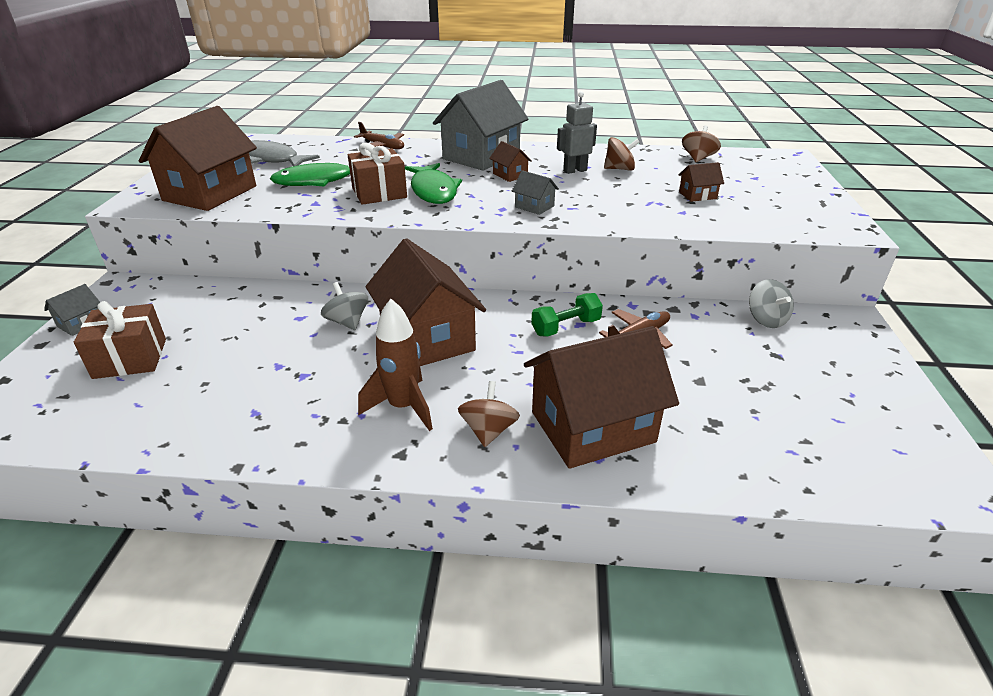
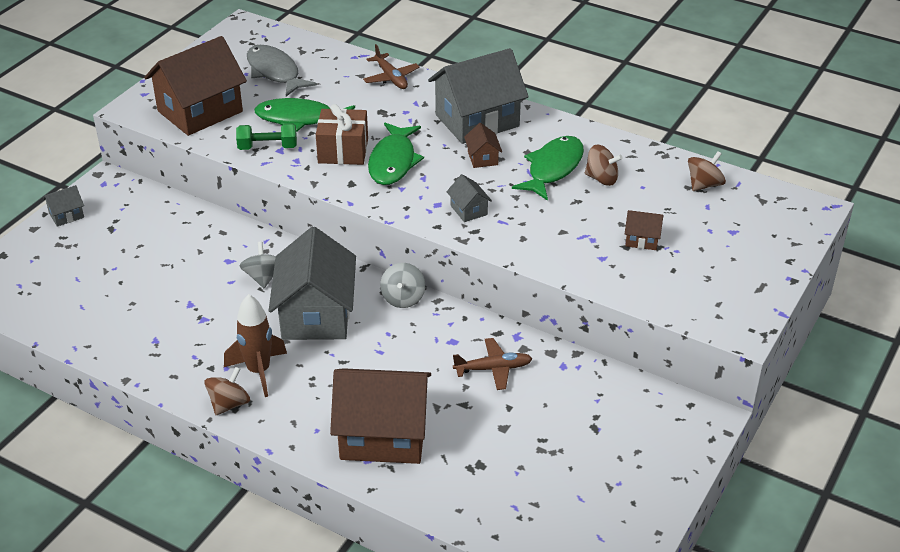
camera: 25 degrees right, 5 degrees up
brown gift [74,301,166,379] -> none
brown house [366,238,486,366] -> grey house [269,227,356,340]
brown spinning top [458,381,520,447] -> brown spinning top moved to [204,367,250,415]
green dumbbell [531,293,603,337] -> green dumbbell moved to [236,123,297,150]
grey robot [557,91,597,174] -> green fish [512,136,584,201]
grey spinning top [749,279,794,328] -> grey spinning top moved to [380,263,425,308]

